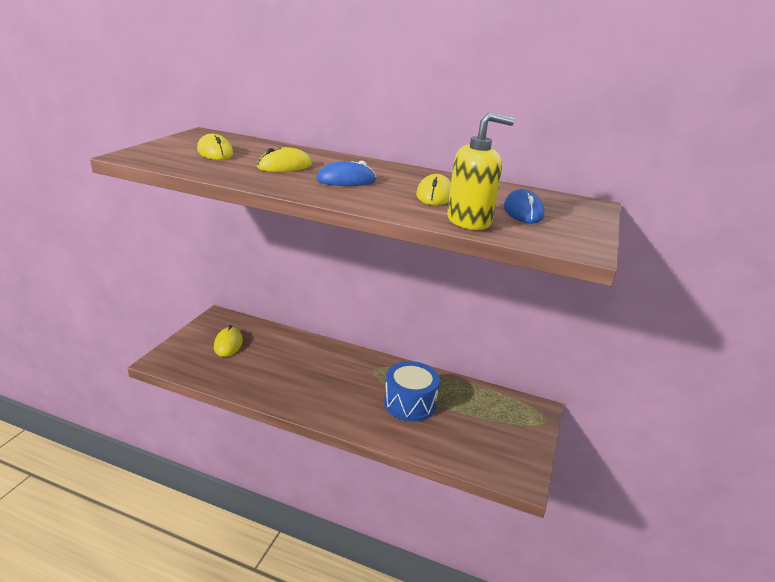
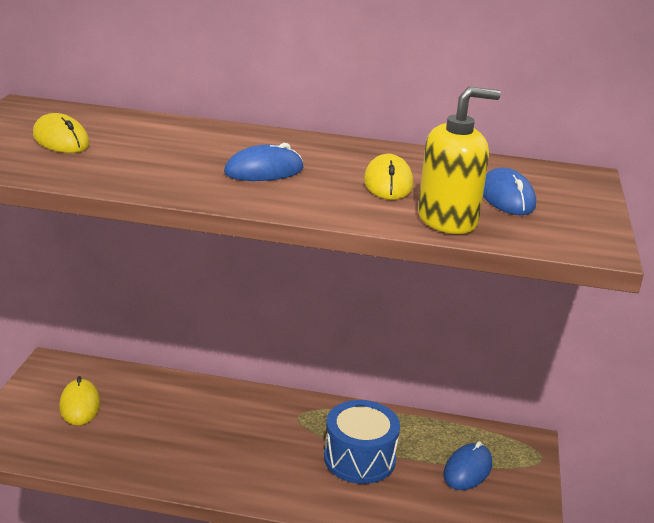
camera: 10 degrees left, 0 degrees up
yellow mouse [257,147,312,172] -> none
none -> blue mouse [443,441,492,490]

